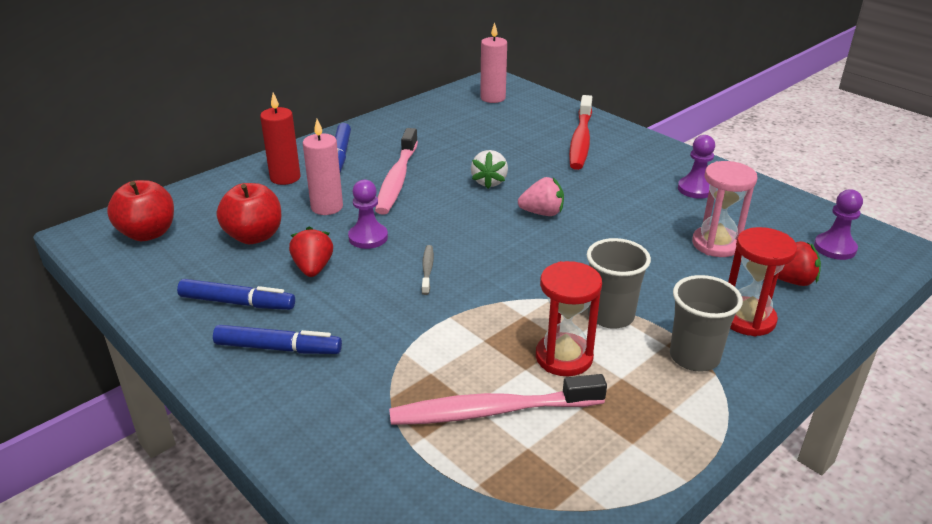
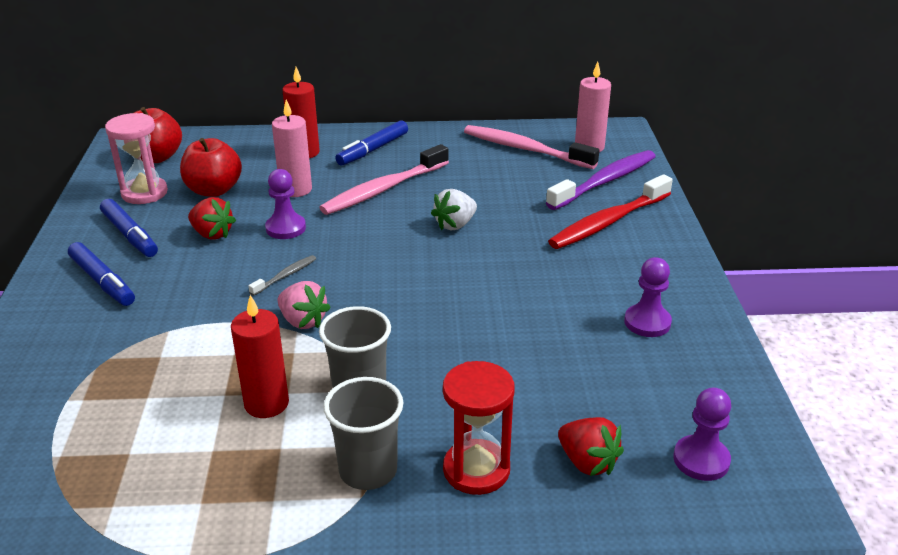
camera: 40 degrees right, 0 degrees up
red strawberry [289,227,333,277] -> red strawberry turned 90 degrees clockwise [188,197,236,239]
pink toothbrush [389,374,607,425] -> pink toothbrush moved to [464,125,599,169]
pink strawberry [518,177,564,216] -> pink strawberry moved to [277,281,331,329]
red hourglass [536,261,602,376] -> red candle [231,295,289,418]
pink hourglass [692,161,757,257] -> pink hourglass moved to [105,113,168,204]
none -> purple toothbrush [546,150,656,210]

